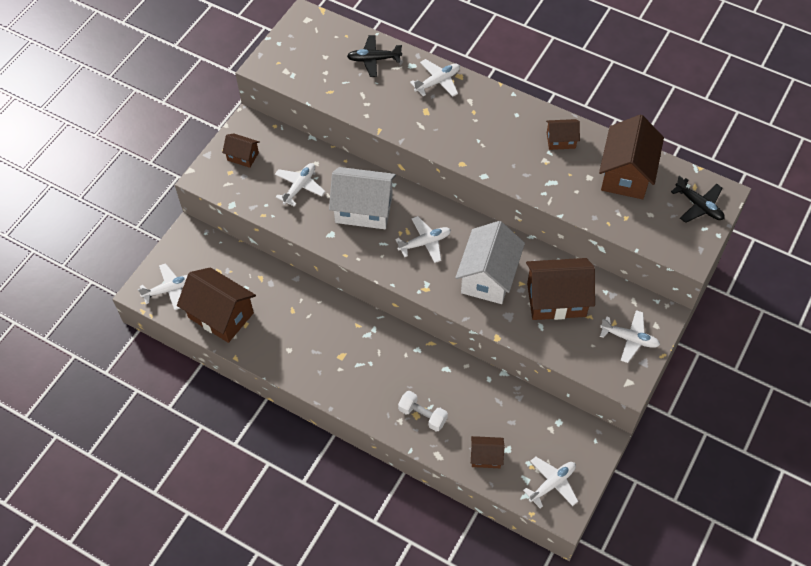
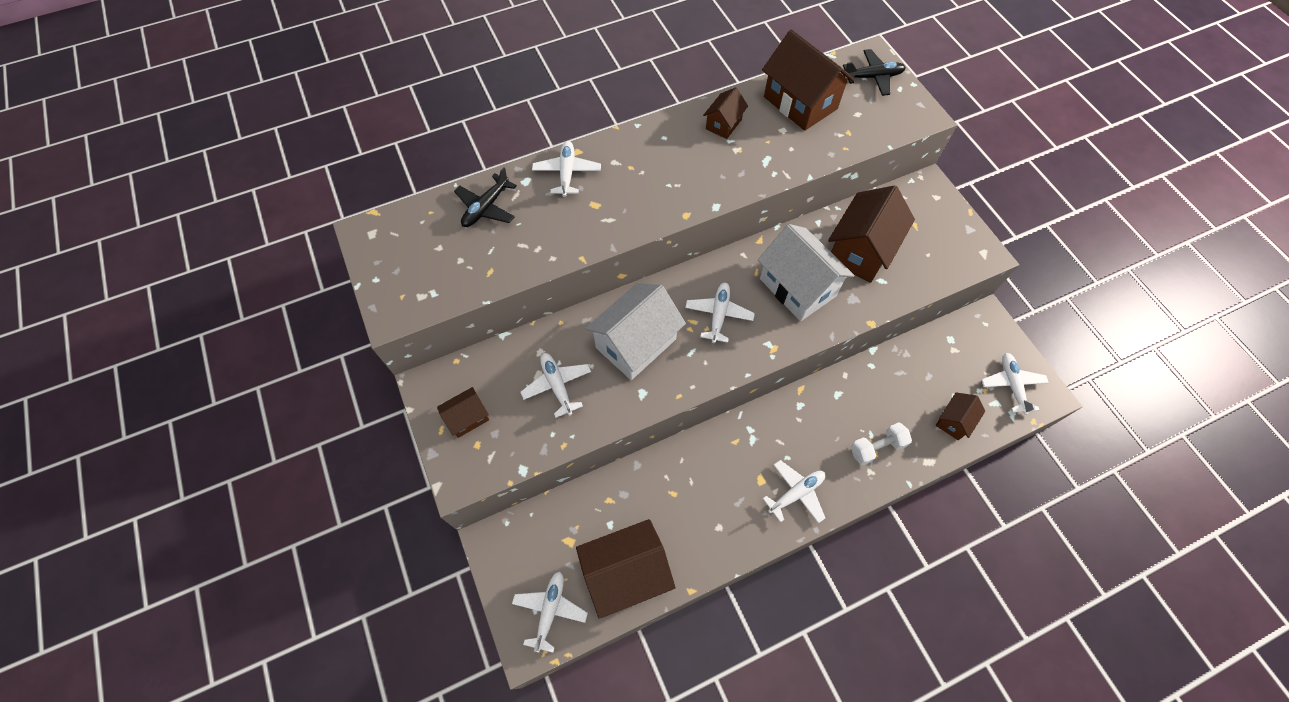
camera: 55 degrees left, 5 degrees up
white plane [600,310,660,363] -> white plane moved to [763,460,826,523]

